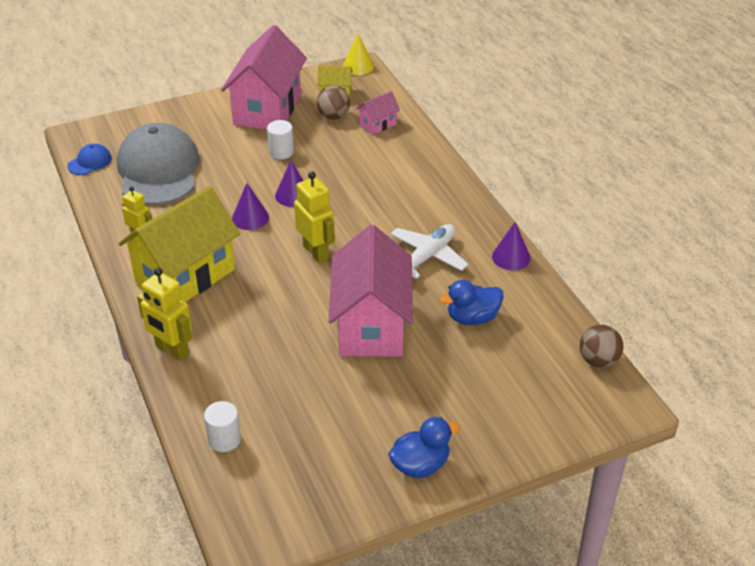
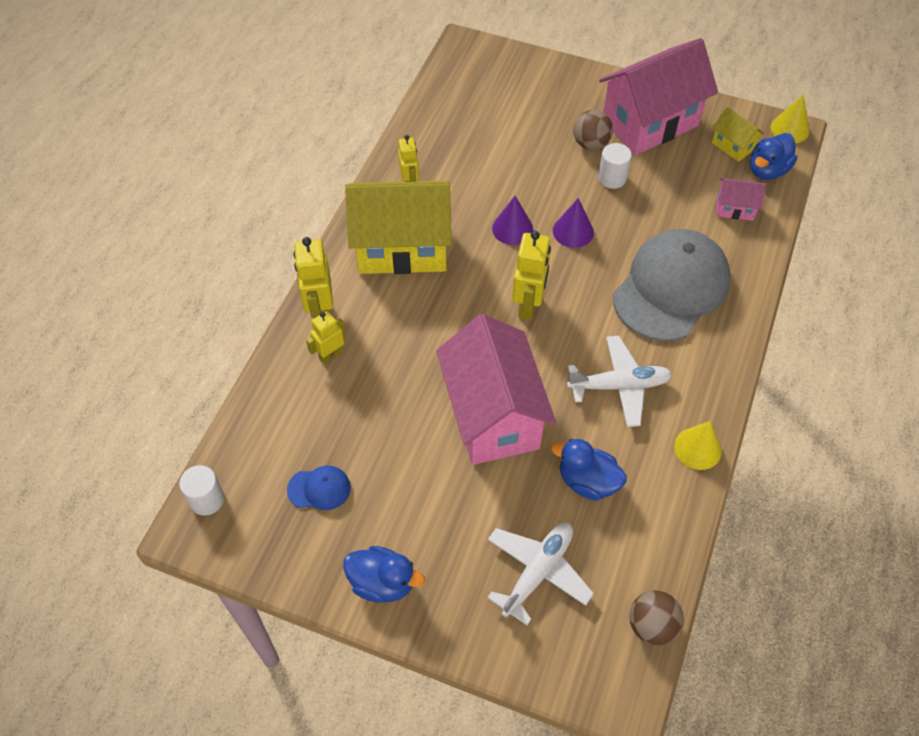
camera: 45 degrees right, 15 degrees up
blue cap [67,144,111,175] -> blue cap moved to [287,466,351,510]
grey cap [117,123,200,205] -> grey cap moved to [613,229,731,341]
white cylinder [204,401,241,452] -> white cylinder moved to [179,465,224,516]
brown ball [317,86,350,120] -> brown ball moved to [573,110,613,150]
pink house [328,225,413,357] -> pink house turned 60 degrees counterclockwise [436,314,556,465]
purple cone [492,222,531,270] -> yellow cone [674,421,722,470]
none -> yellow robot [306,311,346,364]
none -> white plane [487,523,594,625]
none -> blue duck [750,133,797,180]

